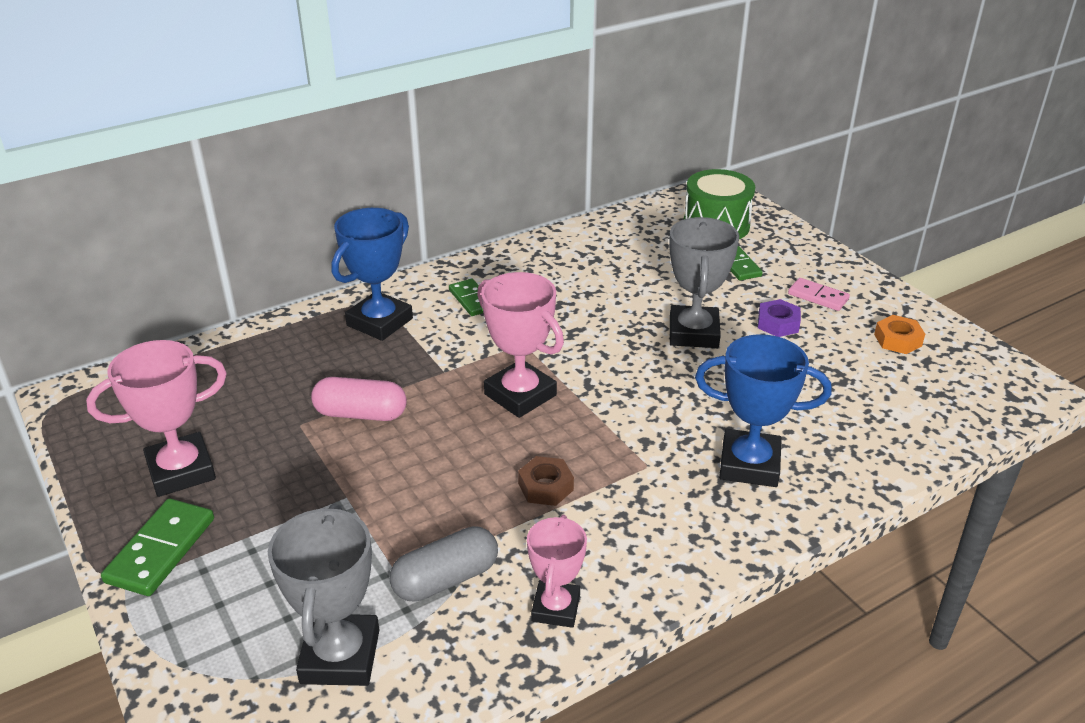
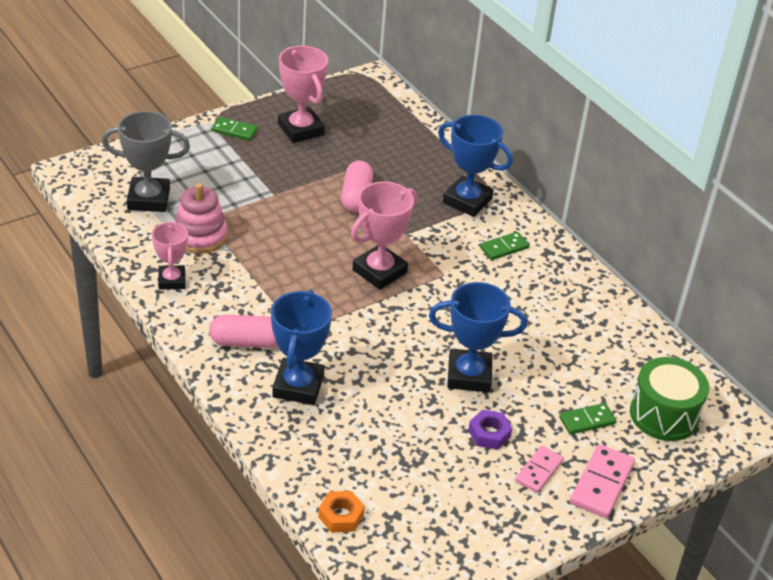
camera: 85 degrees right, 5 degrees up
green domino [101,498,214,596] -> green domino [211,117,258,141], size x0.66
grey capsule [390,526,498,602] -> pink stacking toy [175,183,227,254]
brown nut [518,456,574,506] -> none
pink trophy [527,515,587,628] -> pink trophy turned 75 degrees clockwise [152,221,188,289]
grey trophy [669,217,739,348] -> blue trophy [429,282,527,392]
orange nut [874,315,925,354] -> orange nut moved to [318,491,365,532]
none -> pink capsule [209,314,278,348]
none -> pink domino [570,444,635,518]

